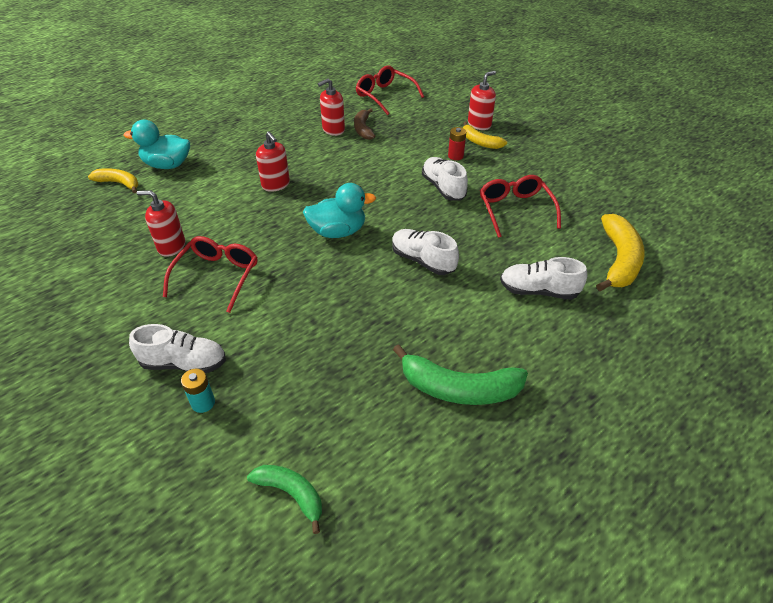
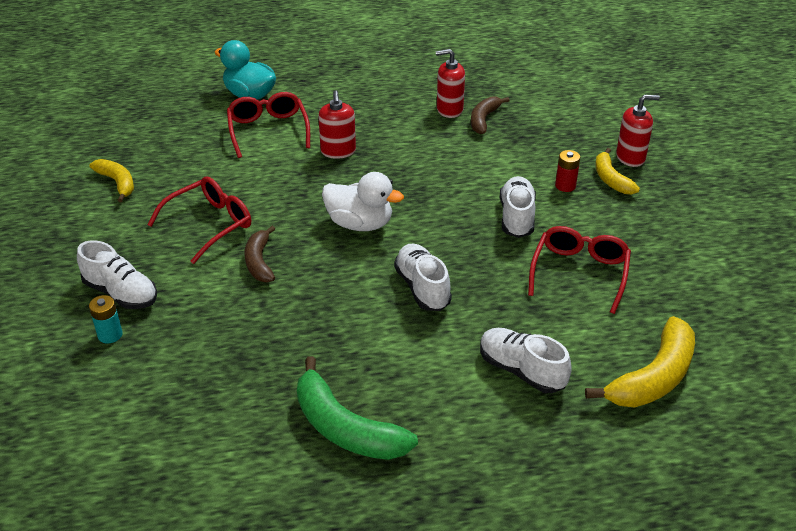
camera: 30 degrees right, 5 degrees down
yellow banana [88,168,138,193] -> yellow banana moved to [89,159,134,202]
red soap dispenser [137,190,185,257] -> none
green banana [247,465,322,534] -> none
turquoise duck [303,183,376,238] -> white duck [322,172,404,231]
red glasses [356,65,424,115] -> red glasses moved to [227,92,310,158]
none -> brown banana [245,226,275,282]

